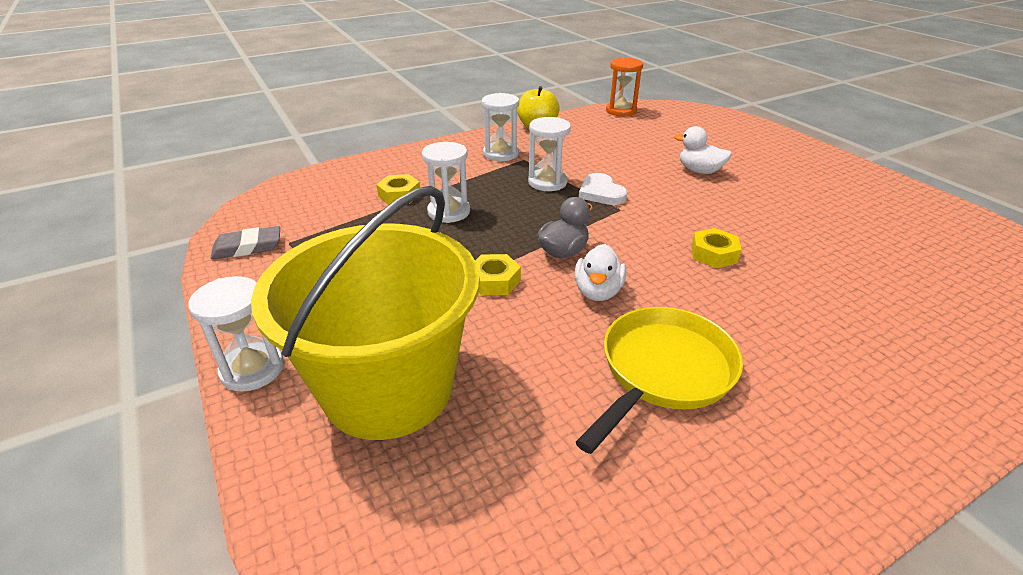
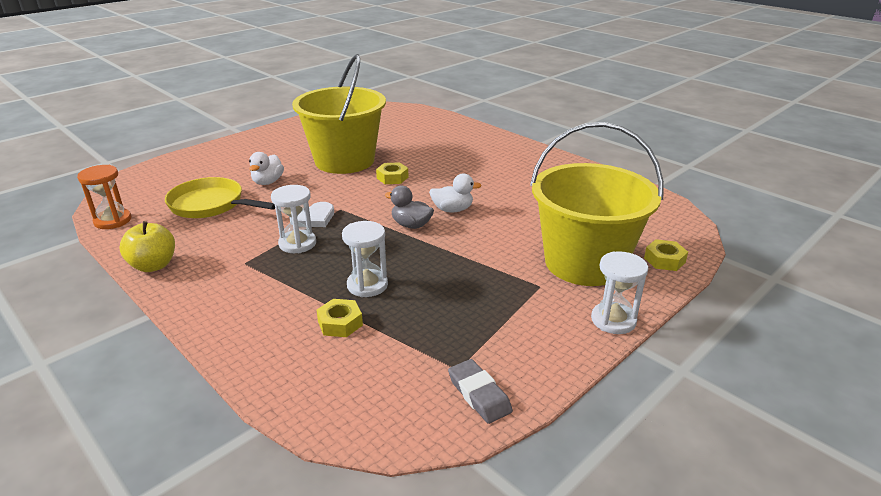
camera: 105 degrees left, 5 degrees down
yellow nut [475,254,521,295] -> yellow nut moved to [644,239,688,271]
white hourglass [481,93,519,161] -> none
yellow pan [576,307,743,454] -> yellow pan moved to [165,177,275,218]
none -> yellow bucket [292,54,386,174]

